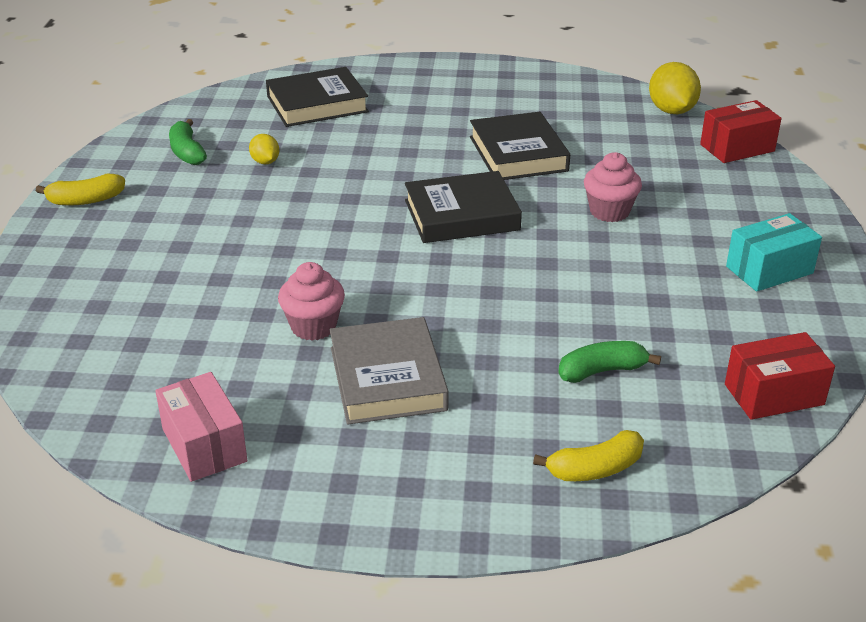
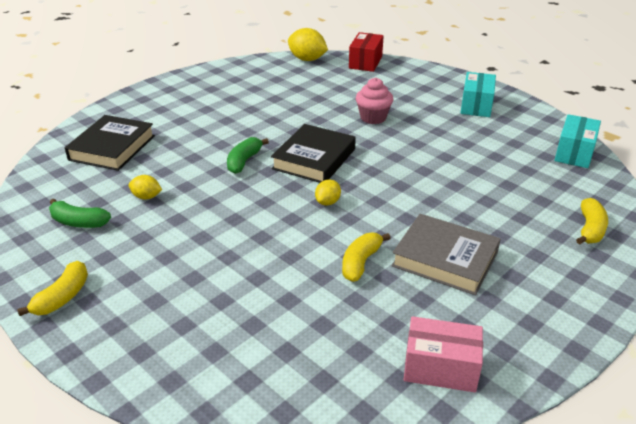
camera: 50 degrees left, 0 degrees up
pink cupcake [278,262,345,341] -> yellow banana [342,233,390,282]
black book [470,112,570,180] -> none
green banana [558,341,661,383] -> green banana moved to [227,137,269,174]
red box [725,332,835,420] -> turquoise box [555,114,601,168]
none -> yellow lemon [315,179,341,206]

